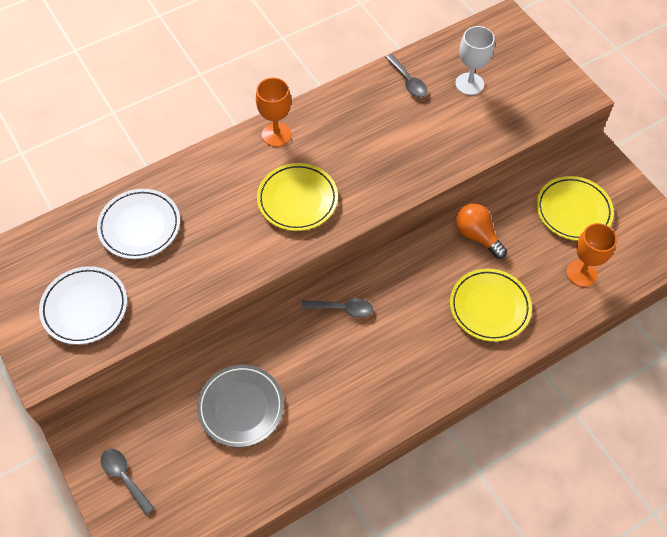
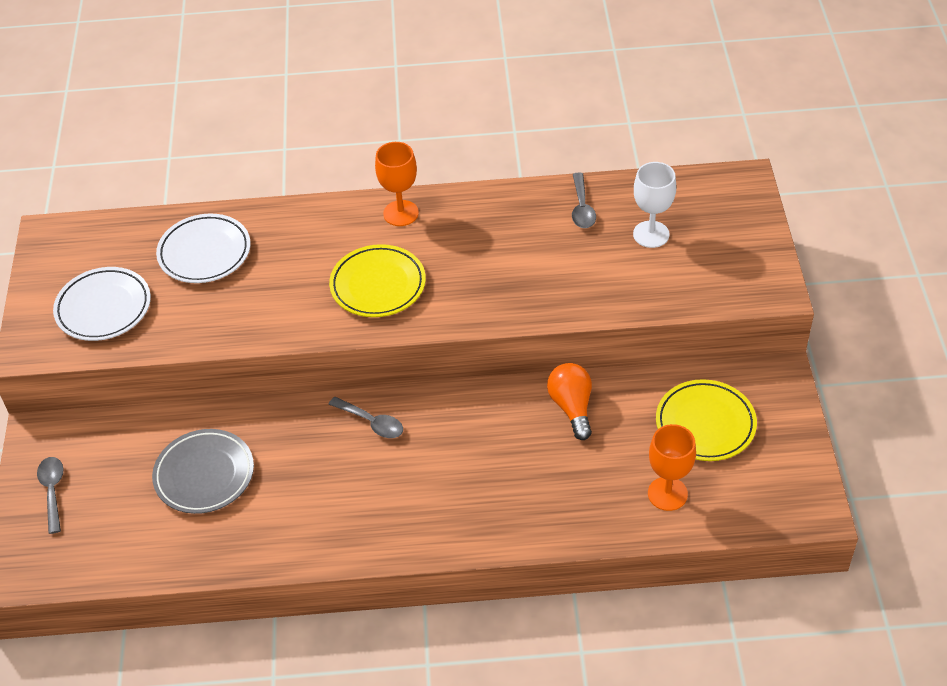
camera: 30 degrees right, 10 degrees down
yellow plate [450,269,532,342] -> none

